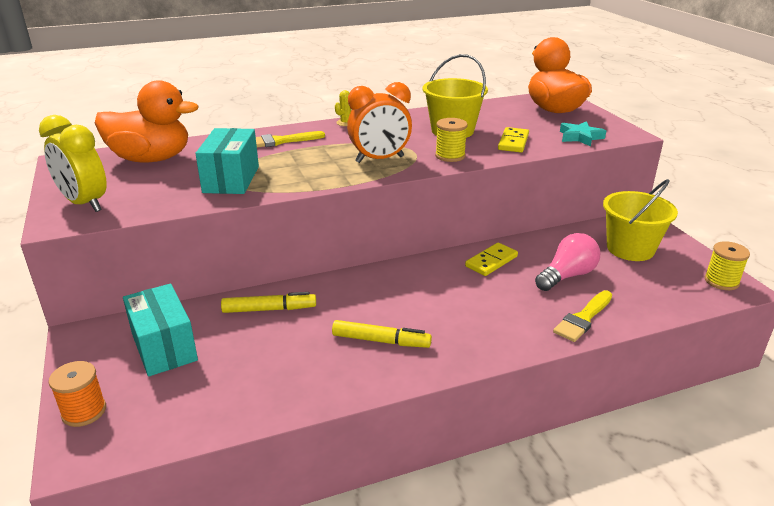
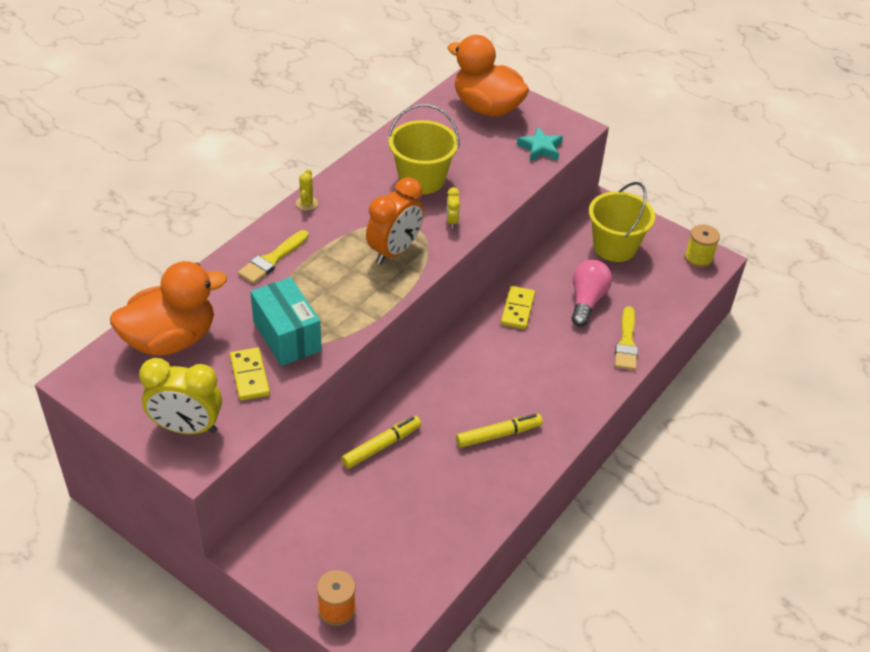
camera: 35 degrees left, 15 degrees up
turquoise box [123,283,198,377] -> none
yellow spool [435,118,468,162] -> yellow clock [446,187,460,229]
yellow domino [498,127,529,152] -> yellow domino moved to [230,347,270,401]

